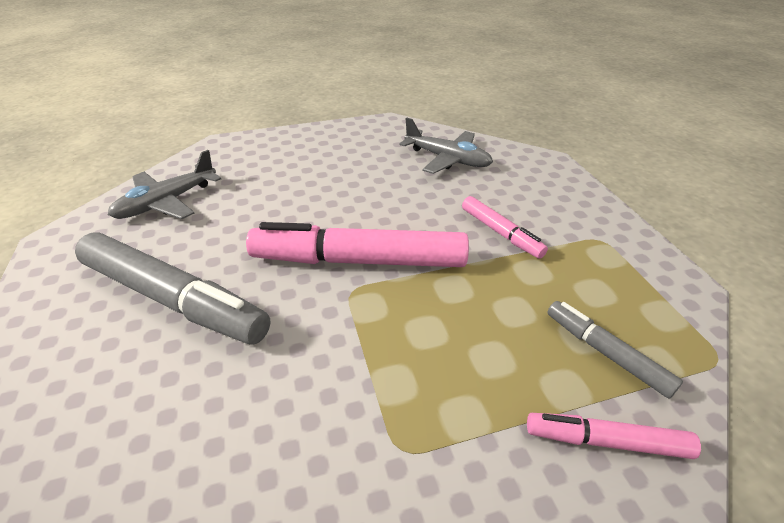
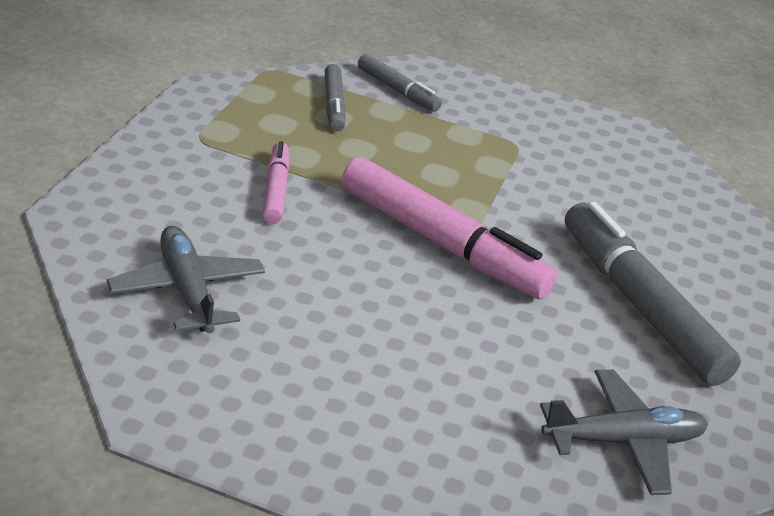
camera: 150 degrees left, 5 degrees down
pink marker [527,413,701,459] -> grey marker [358,54,442,112]

